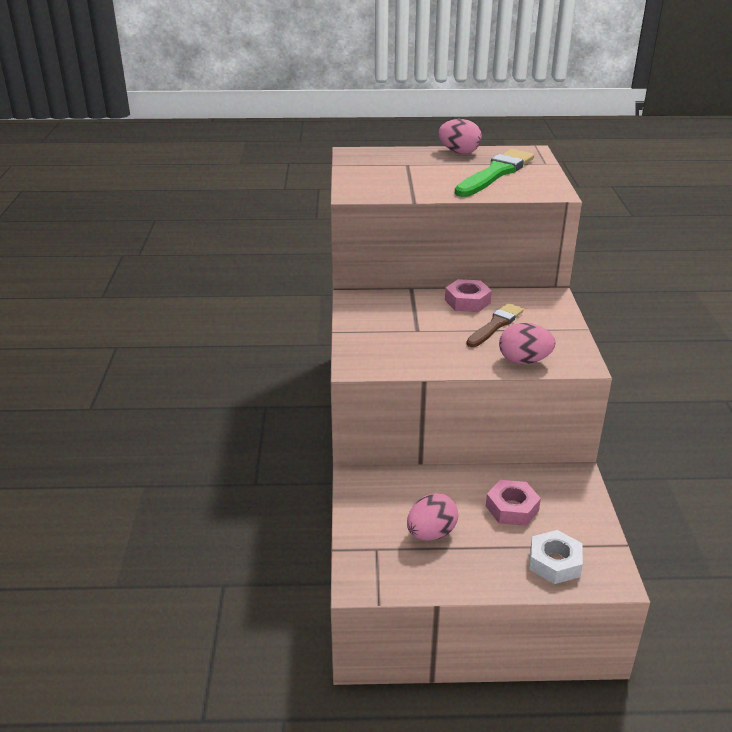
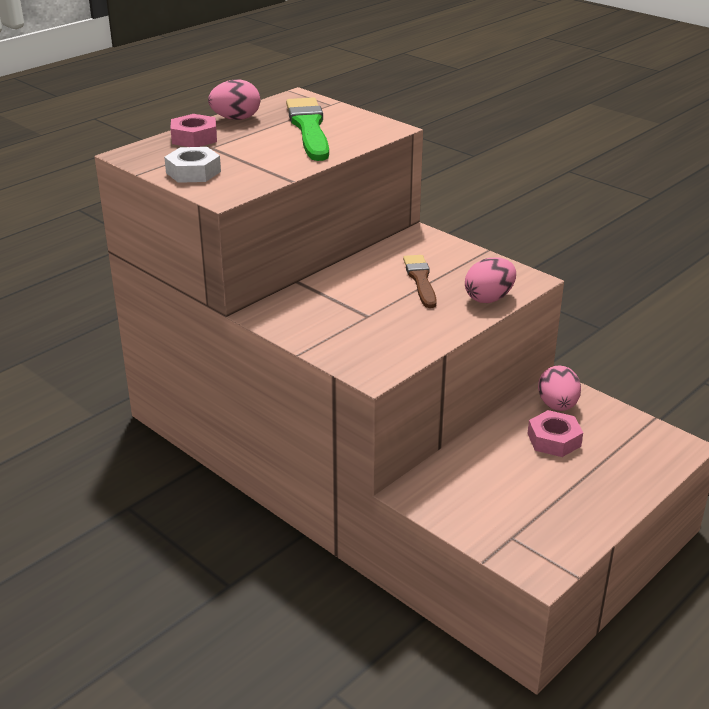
camera: 45 degrees left, 0 degrees up
pink egg [407,493,458,541] -> pink egg moved to [538,365,581,411]
pink nut [445,279,492,312] -> pink nut moved to [170,114,217,147]
white nut [529,530,583,584] -> white nut moved to [164,147,221,183]

